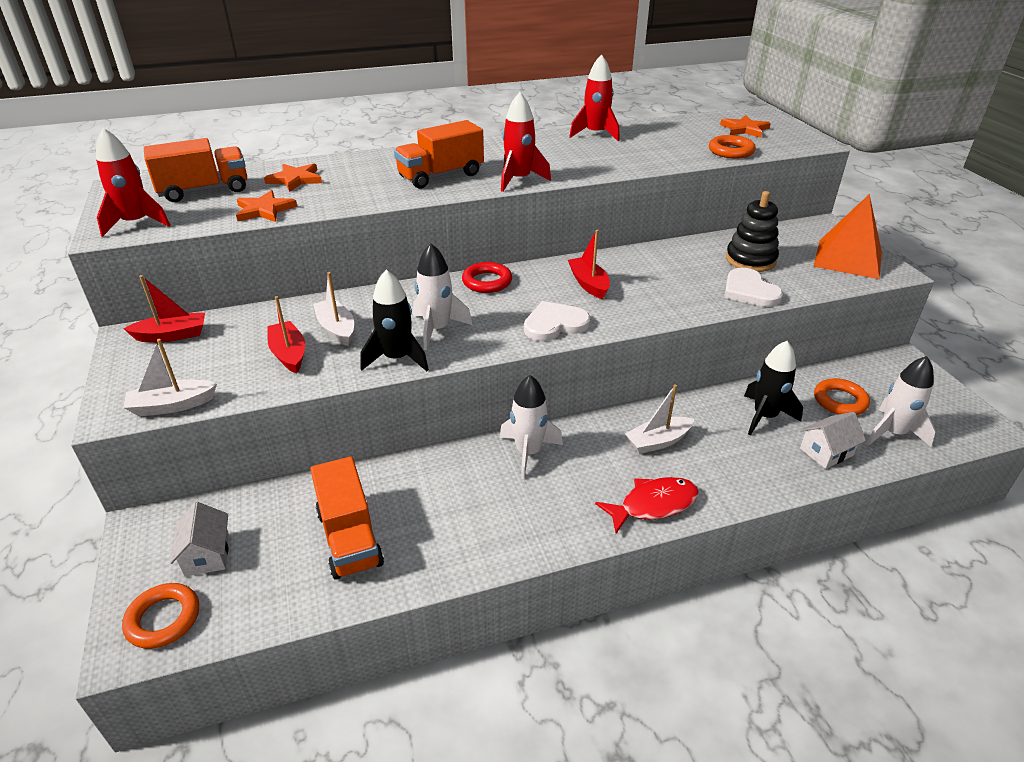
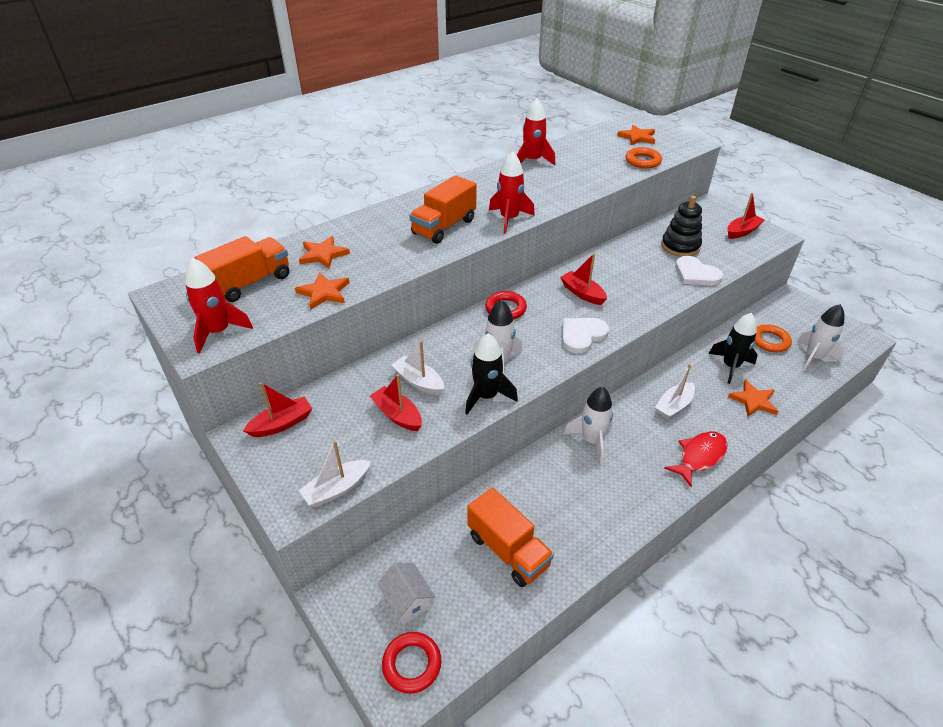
camera: 20 degrees left, 5 degrees up
orange ring [122,583,199,649] -> red ring [382,632,441,694]
white house [800,412,866,469] -> none
orange pyramid [813,194,882,279] -> red boat [727,193,765,239]
none -> orange star [728,380,778,416]

